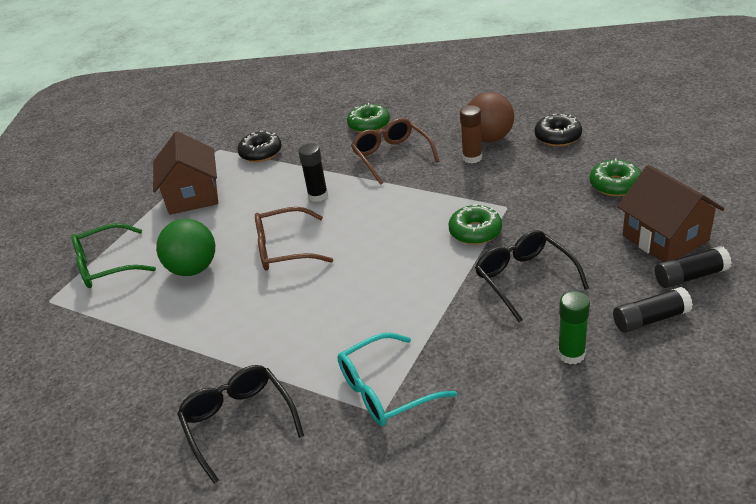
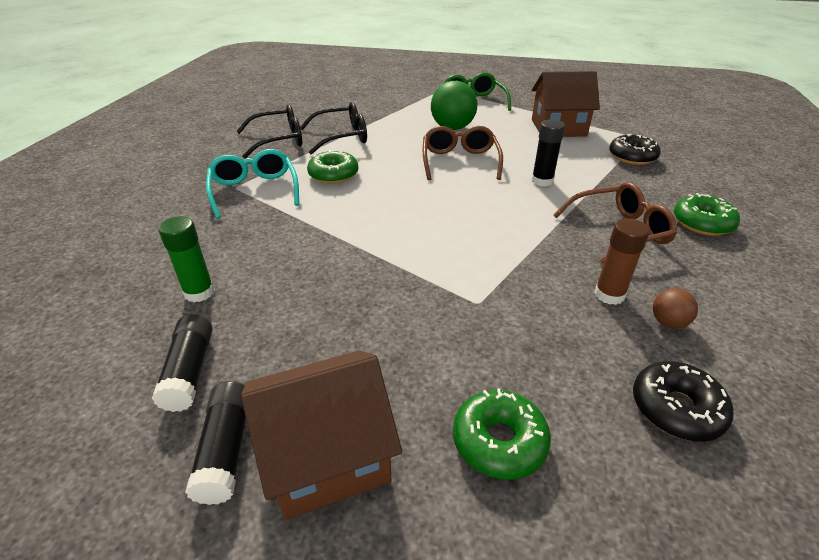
camera: 95 degrees right, 0 degrees up
green donut [448,205,502,245] -> green donut moved to [307,150,358,184]
brown ball [468,92,514,142] -> brown ball [653,288,698,329], size x0.49
black glasses [475,230,589,323] -> black glasses moved to [300,102,367,155]

